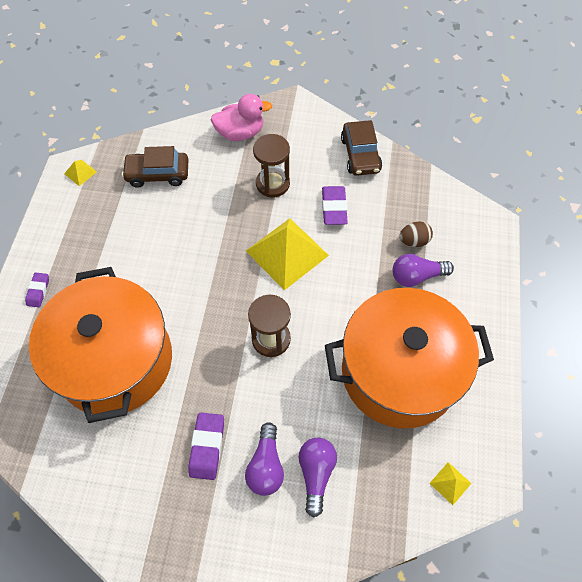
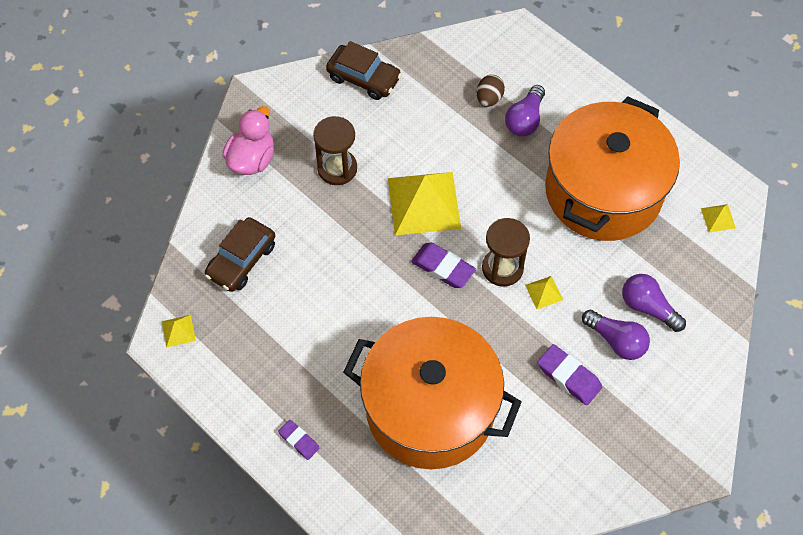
camera: 55 degrees left, 0 degrees up
purple eraser [322,186,348,225] -> purple eraser moved to [411,243,476,288]
none -> yellow pyramid [525,276,563,309]

